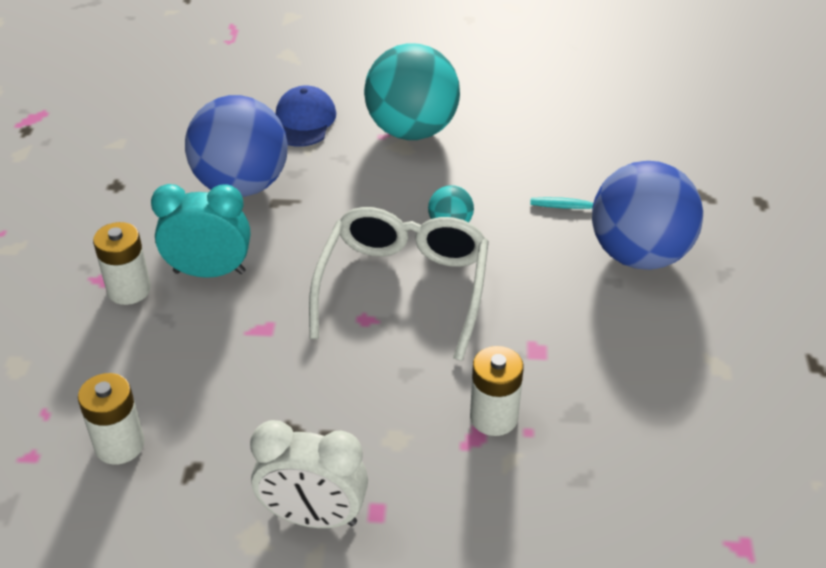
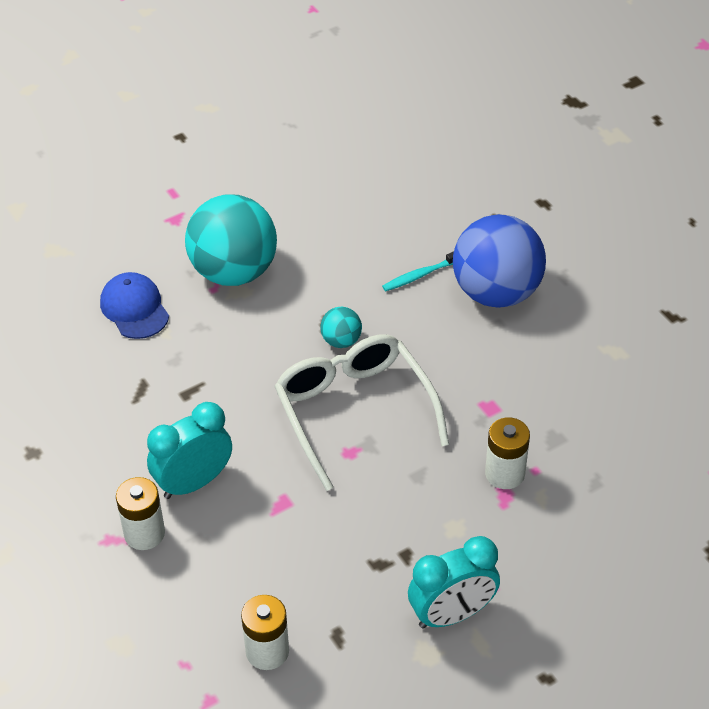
camera: 35 degrees left, 5 degrees up
blue ball [185,95,288,197] -> none
white clock [250,420,368,528] -> turquoise clock [408,536,500,629]

